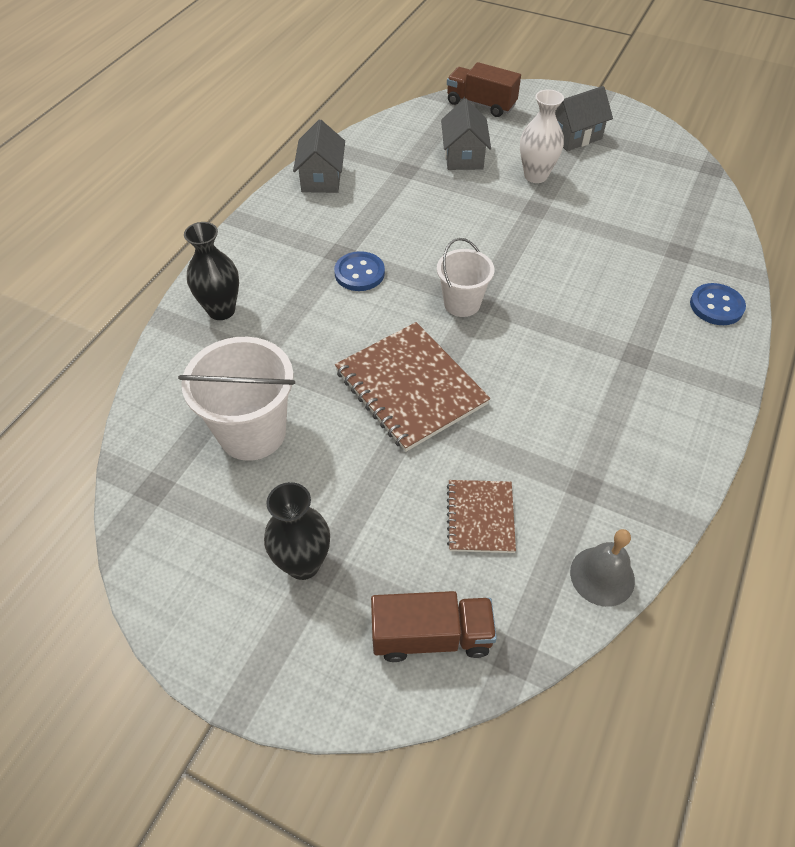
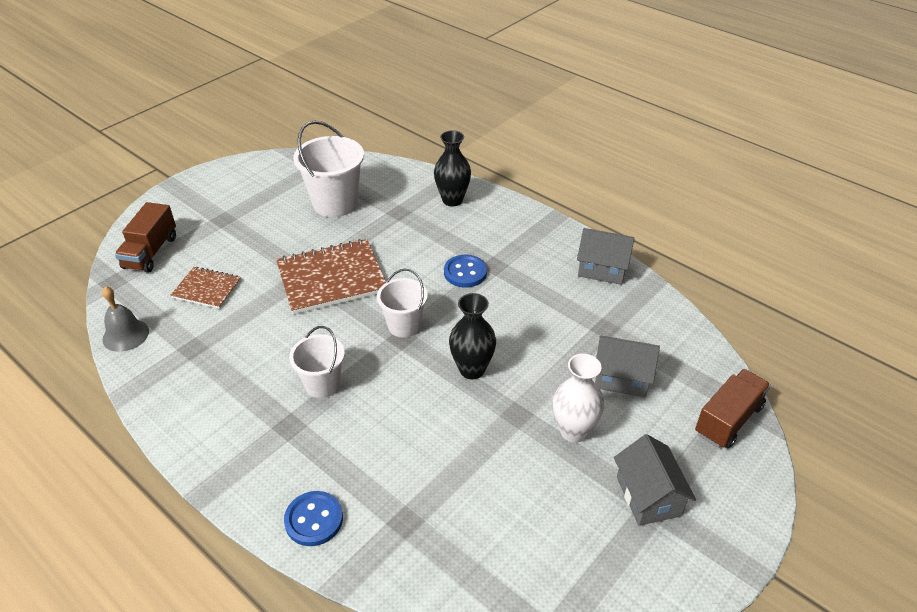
camera: 105 degrees right, 10 degrees down
black vase [264,482,330,580] -> black vase moved to [449,293,496,379]
none -> white bucket [289,326,345,398]

